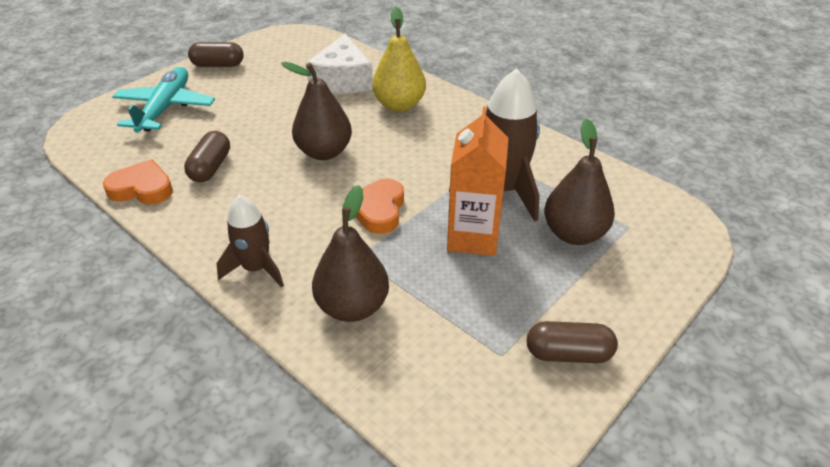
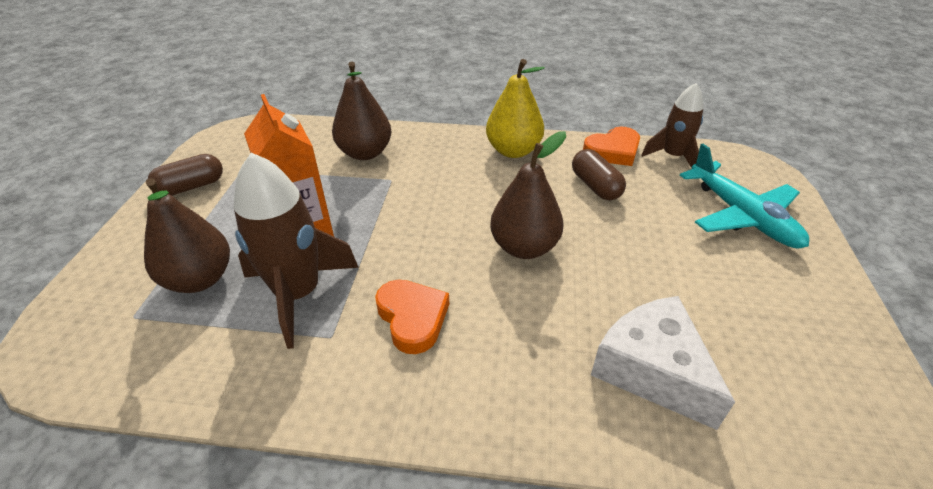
camera: 145 degrees right, 0 degrees up
brown capsule [188,42,244,67] -> none
brown rocket [216,195,284,288] -> brown rocket moved to [641,83,704,168]
orange heart [355,179,404,234] -> orange heart moved to [375,280,449,354]
yellow pear [372,7,426,112] -> yellow pear moved to [486,59,545,158]

